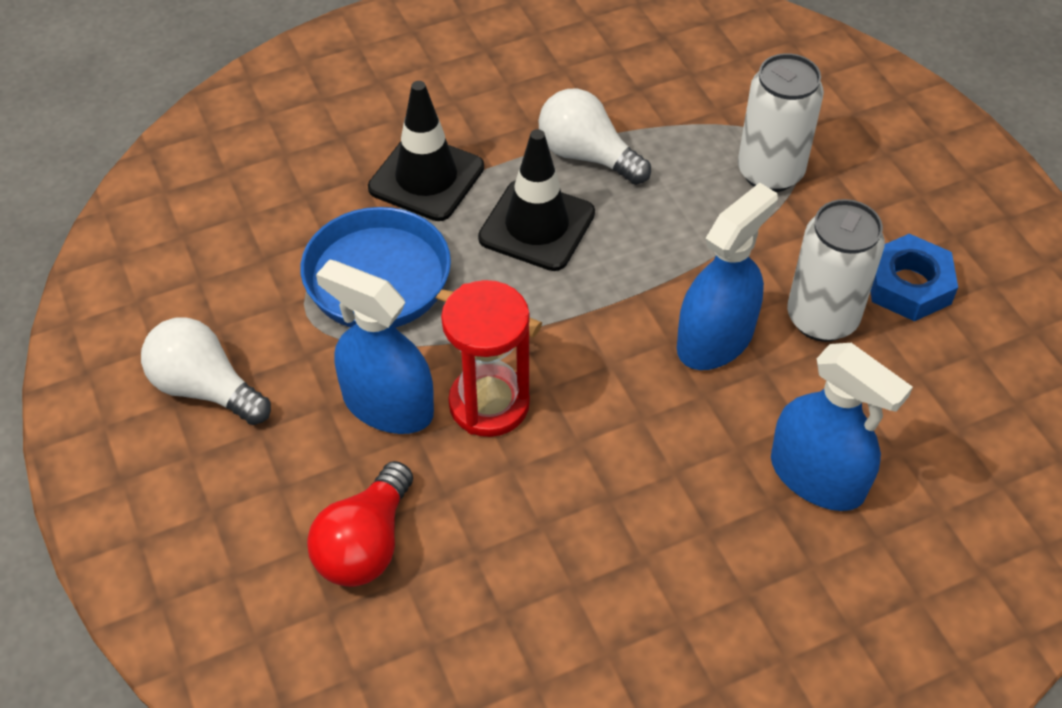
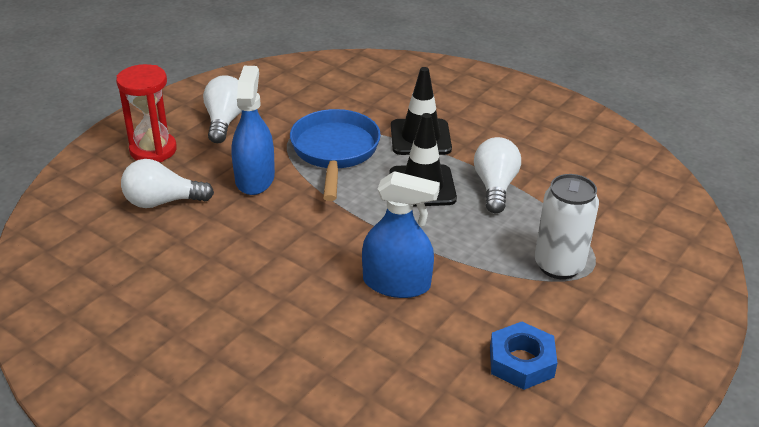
camera: 60 degrees right, 15 degrees down
red light bulb [307,461,413,587] -> white light bulb [121,159,214,208]
red hourglass [441,280,530,437] -> red hourglass moved to [116,64,177,162]
blue spray bottle [771,343,913,511] -> none
white can [787,199,885,342] -> none

